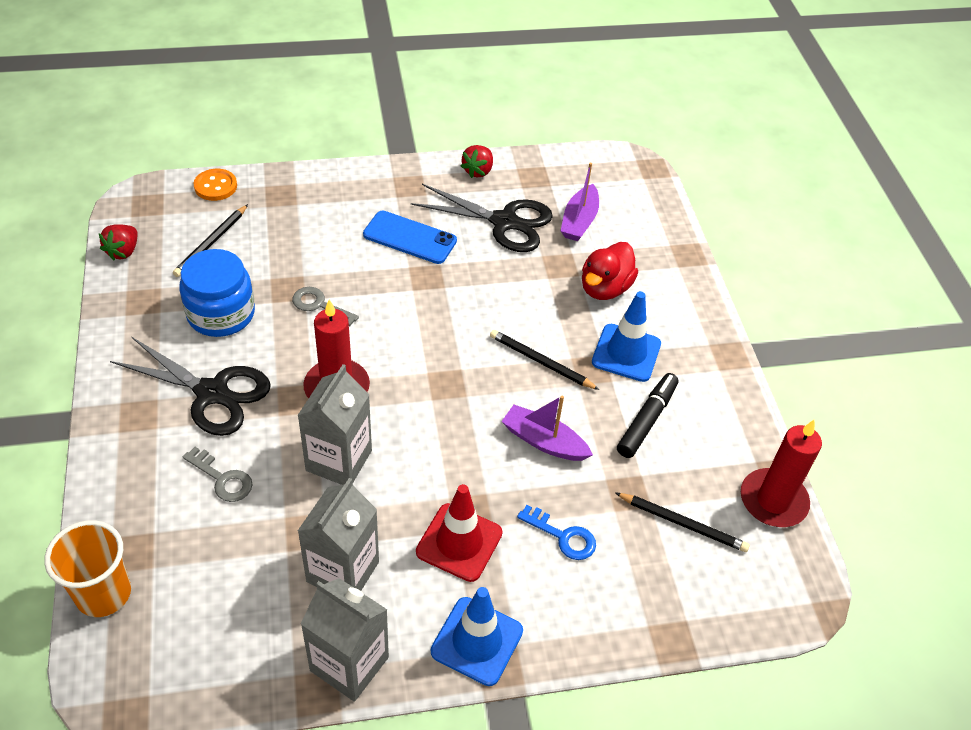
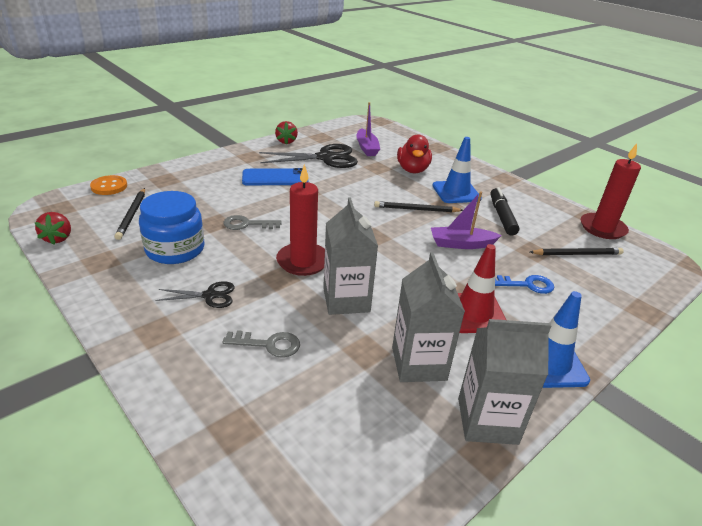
camera: 30 degrees left, 15 degrees down
orange cup [44,520,131,617] -> none
black scissors [110,337,271,436] -> black scissors [155,281,235,308], size x0.52

